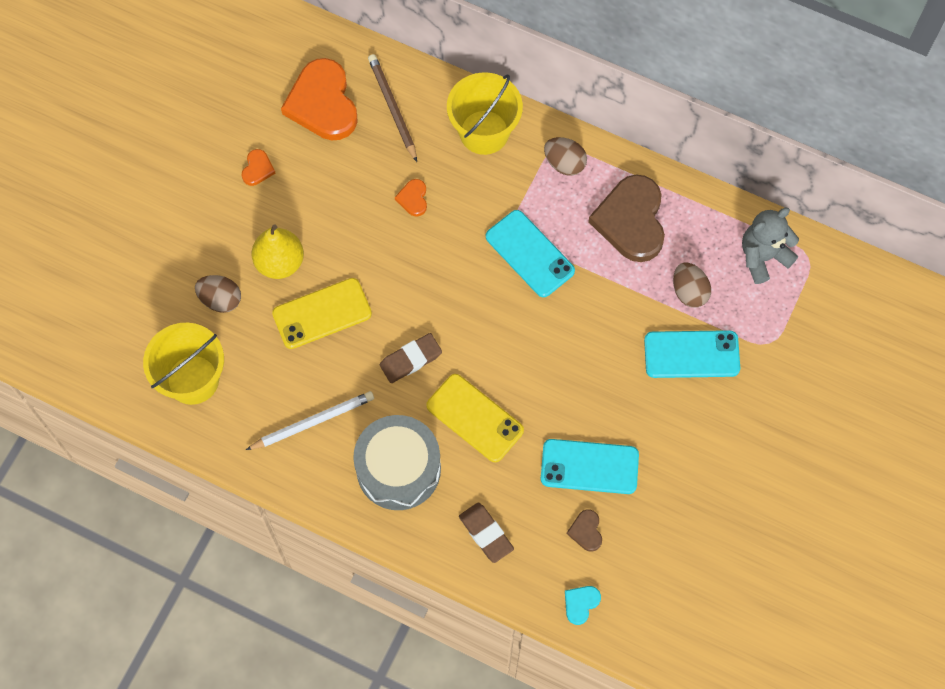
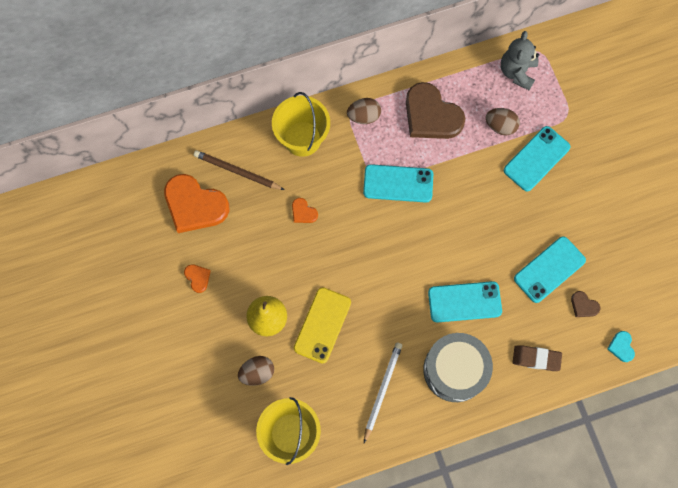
camera: 45 degrees left, 5 degrees up
brown eraser [379,333,442,383] -> none
yellow phone [426,374,524,462] -> turquoise phone [428,281,502,323]

